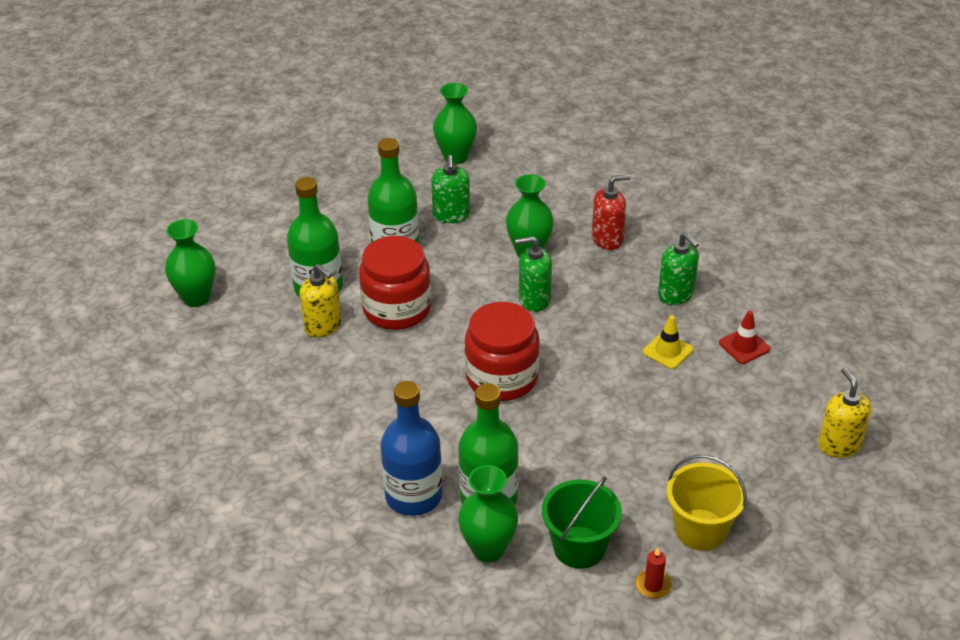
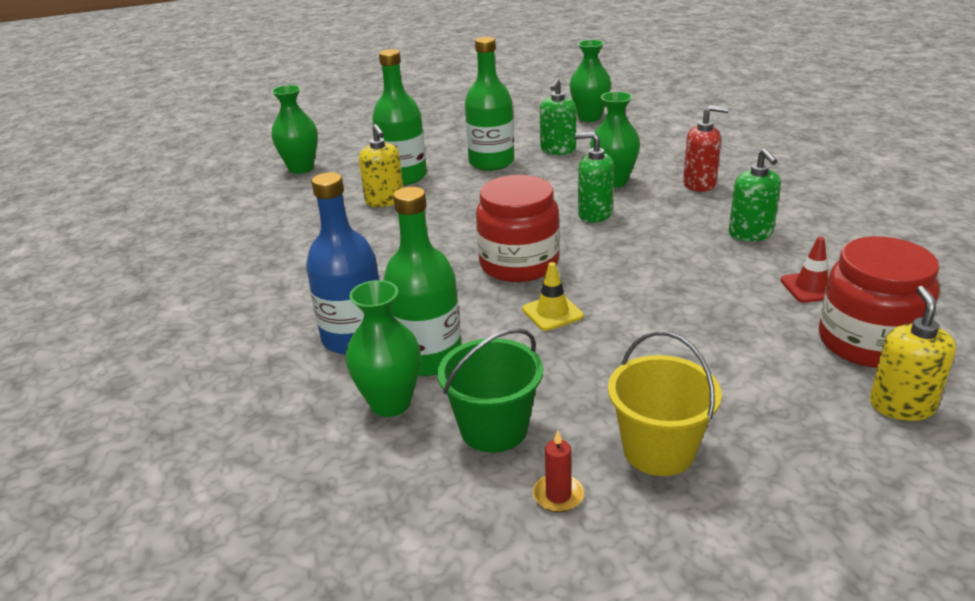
camera: 25 degrees right, 10 degrees down
red jar [359,236,431,330] -> red jar moved to [819,236,939,368]
yellow traffic cone [643,315,694,369] -> yellow traffic cone moved to [522,262,584,331]

